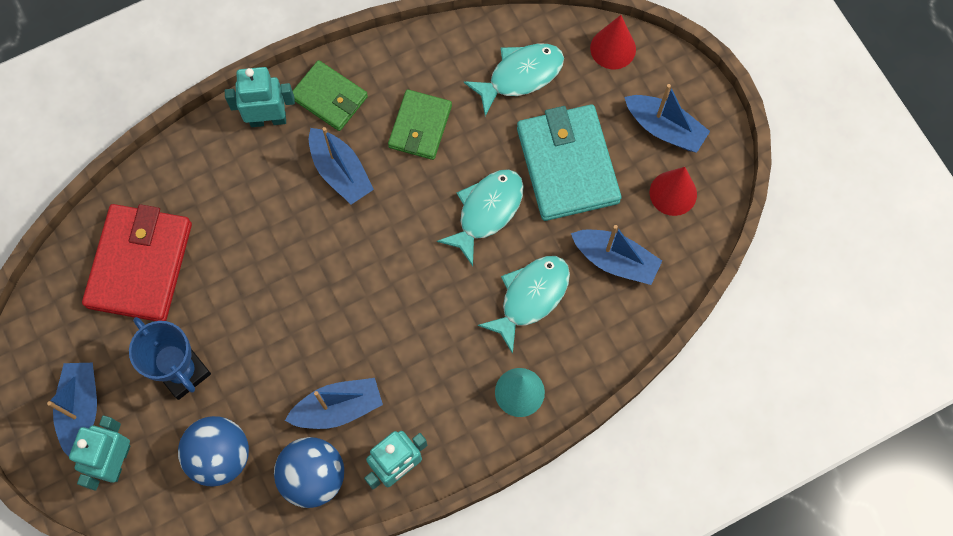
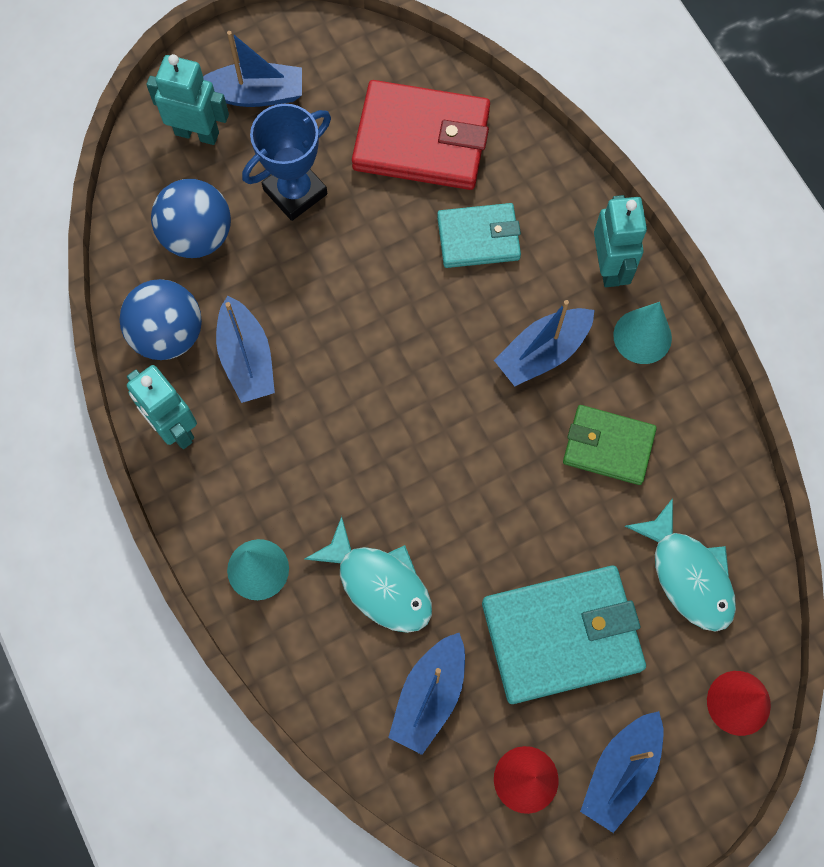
camera: 90 degrees right, 0 degrees up
green wallet [293,60,368,131] -> turquoise cone [613,302,672,364]
turquoise fish [437,169,524,266] -> none
none -> turquoise wallet [437,203,521,268]

